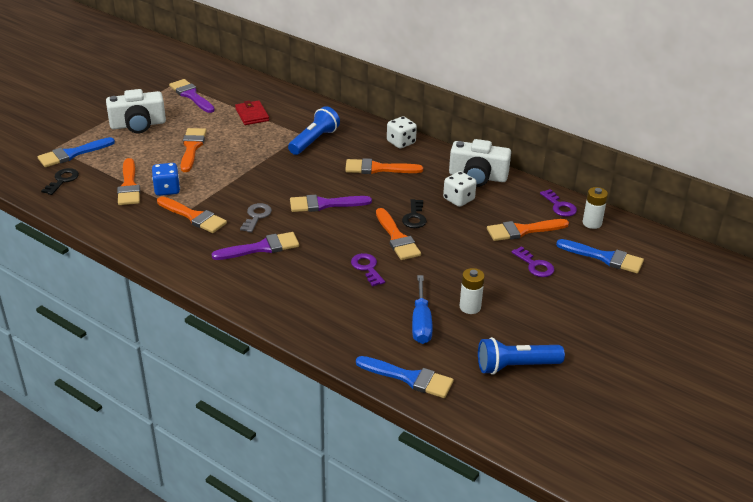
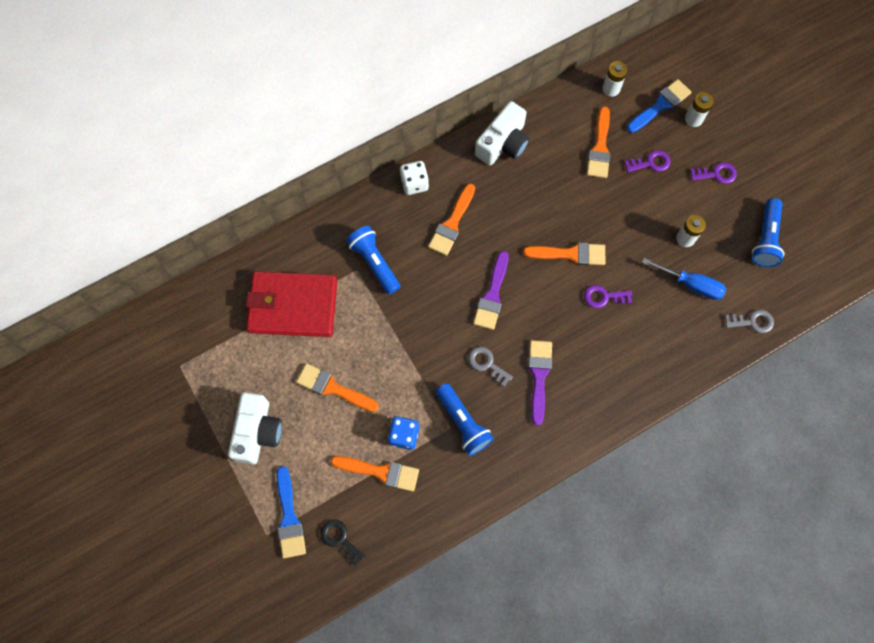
camera: 65 degrees left, 35 degrees up
orange brush [157,196,227,233] -> blue flashlight [436,383,494,456]
purple brush [169,79,215,113] -> none
red wallet [235,100,269,125] -> red wallet [246,271,337,337], size x2.07
blue brush [356,356,454,398] -> grey key [725,309,774,333]
black key [402,199,427,228] -> none
white dice [443,171,477,207] -> none
purple key [540,189,577,217] -> purple key moved to [690,162,737,184]
none -> white battery [685,92,714,127]

